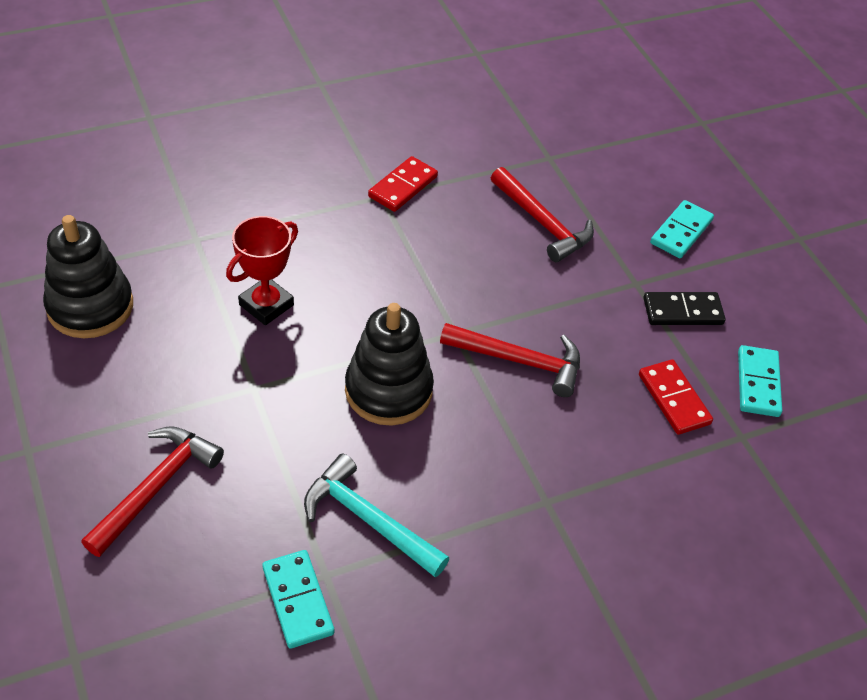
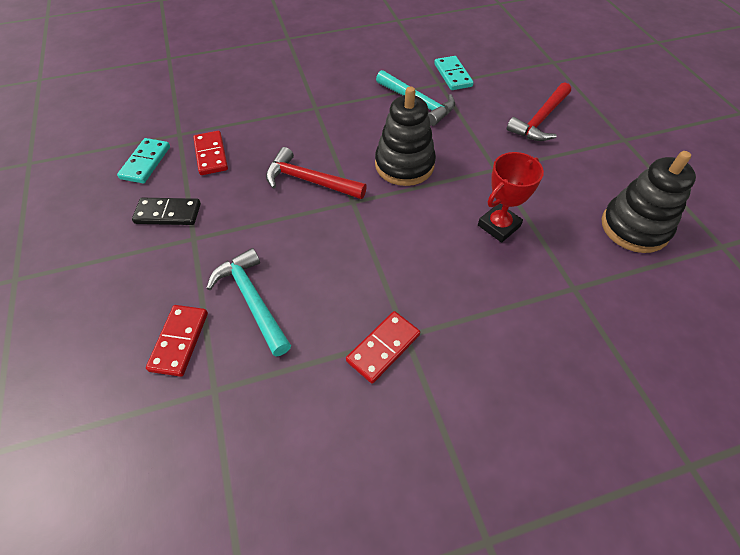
camera: 170 degrees left, 5 degrees up
red hammer [491,167,594,262] -> turquoise hammer [206,248,291,356]
turquoise domino [650,200,714,258] -> none
none -> red domino [146,305,208,377]

